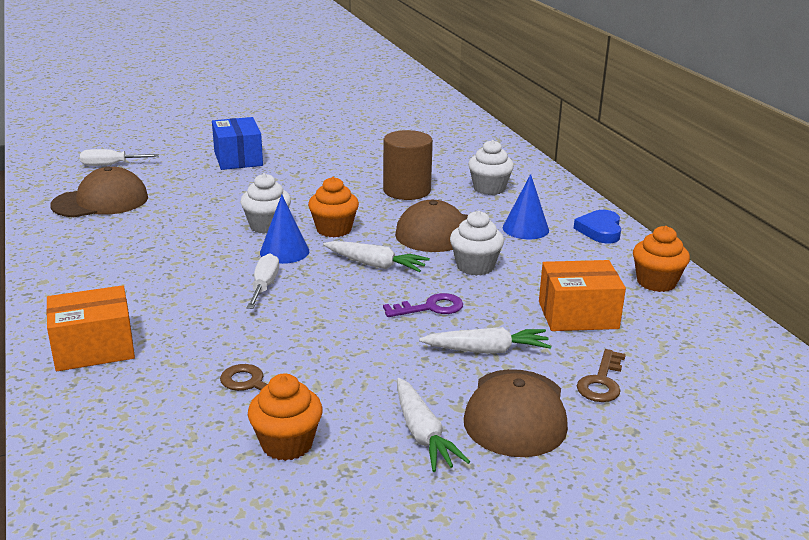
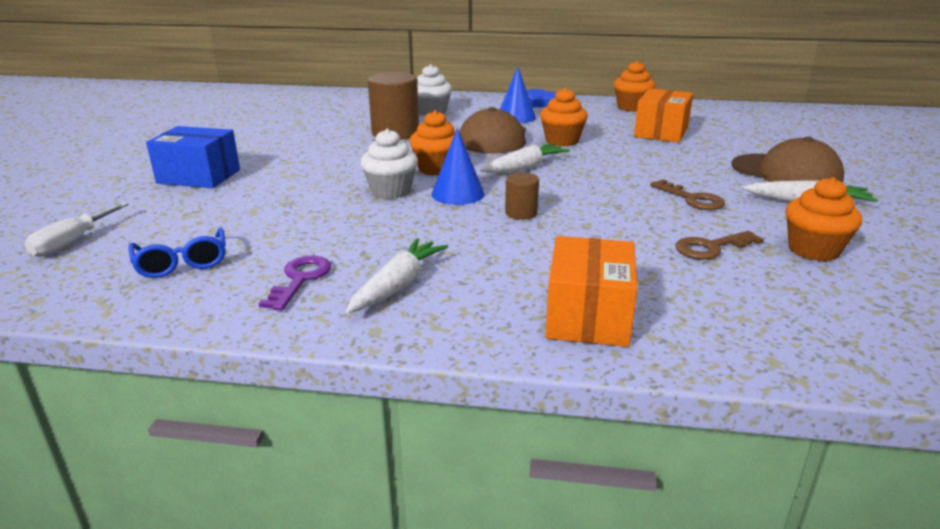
camera: 60 degrees left, 0 degrees up
brown cap [50,166,148,217] -> blue glasses [128,228,226,278]
white screwdriver [247,253,279,309] -> brown cylinder [505,172,539,220]
purple key [383,293,463,317] -> purple key moved to [258,256,331,311]
white carrot [419,327,552,353] -> white carrot moved to [346,238,448,313]
white cupcake [450,211,504,276] -> orange cupcake [540,88,588,147]
brown key [577,349,626,402] -> brown key moved to [650,179,725,210]

